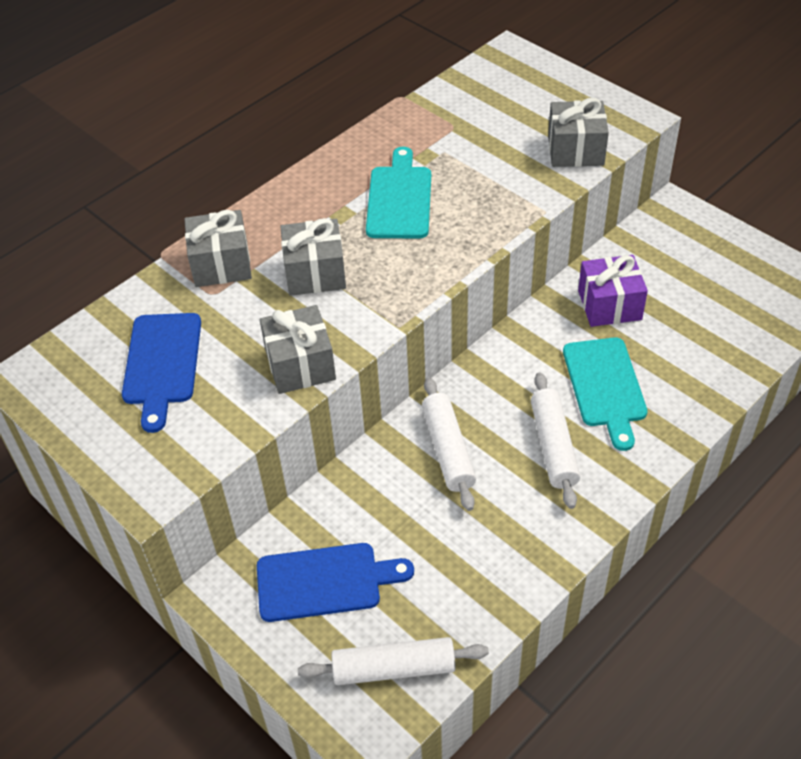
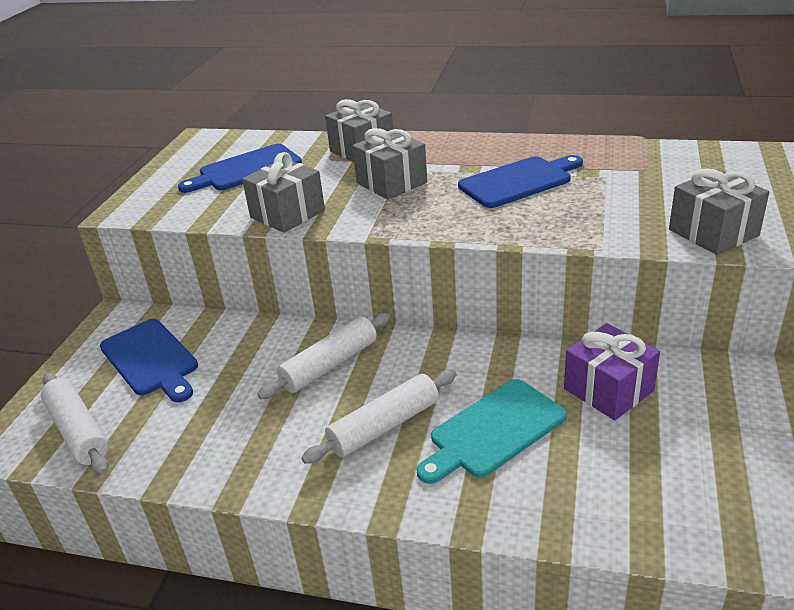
camera: 60 degrees right, 15 degrees down
turquoise cutting board [366,147,431,239] -> blue cutting board [458,155,583,208]

